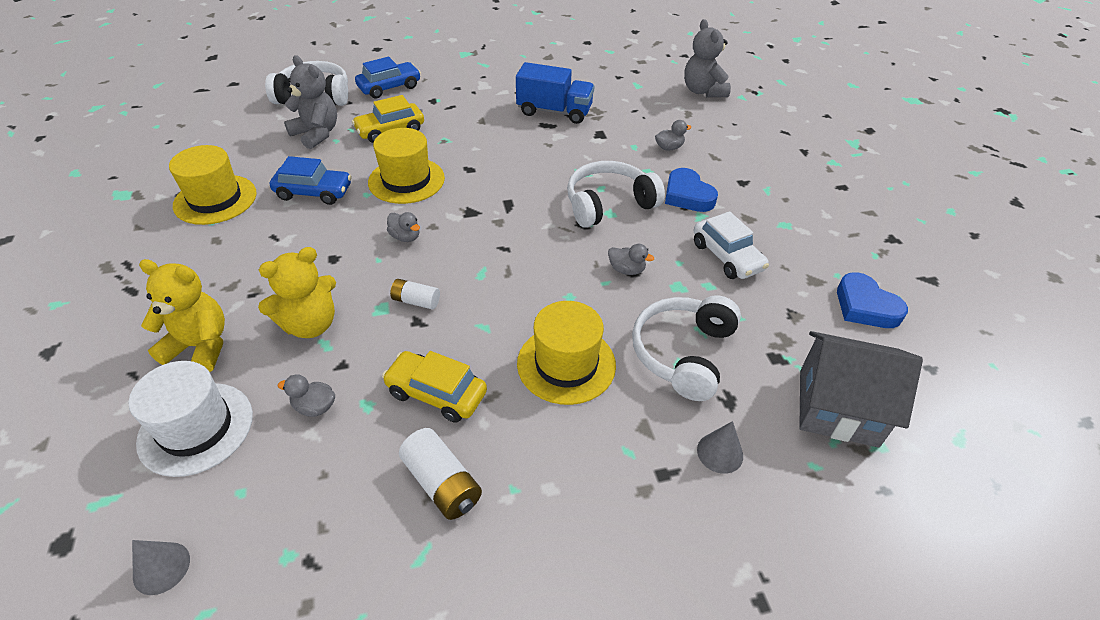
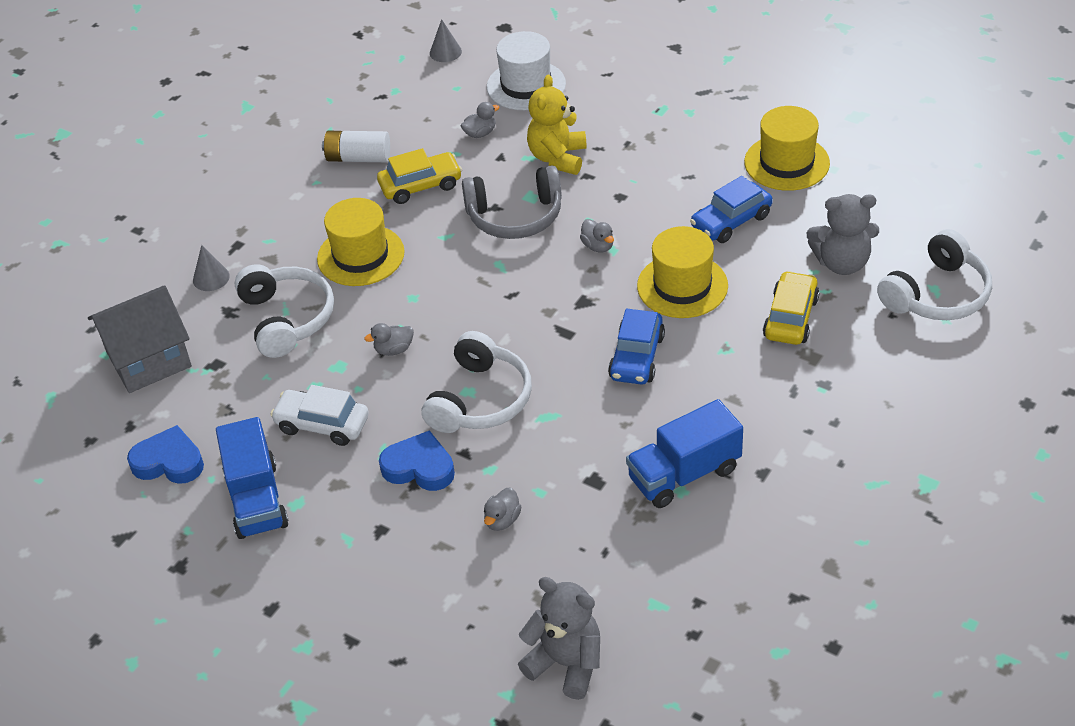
camera: 140 degrees right, 0 degrees up
yellow teddy bear [139,259,225,372] -> none
blue car [355,57,421,99] -> blue car moved to [608,309,665,385]
grey duck [387,212,420,242] -> grey duck turned 120 degrees counterclockwise [580,219,614,252]
white battery [390,279,440,309] -> grey headphones [462,166,562,239]
none -> blue truck [216,417,289,539]

